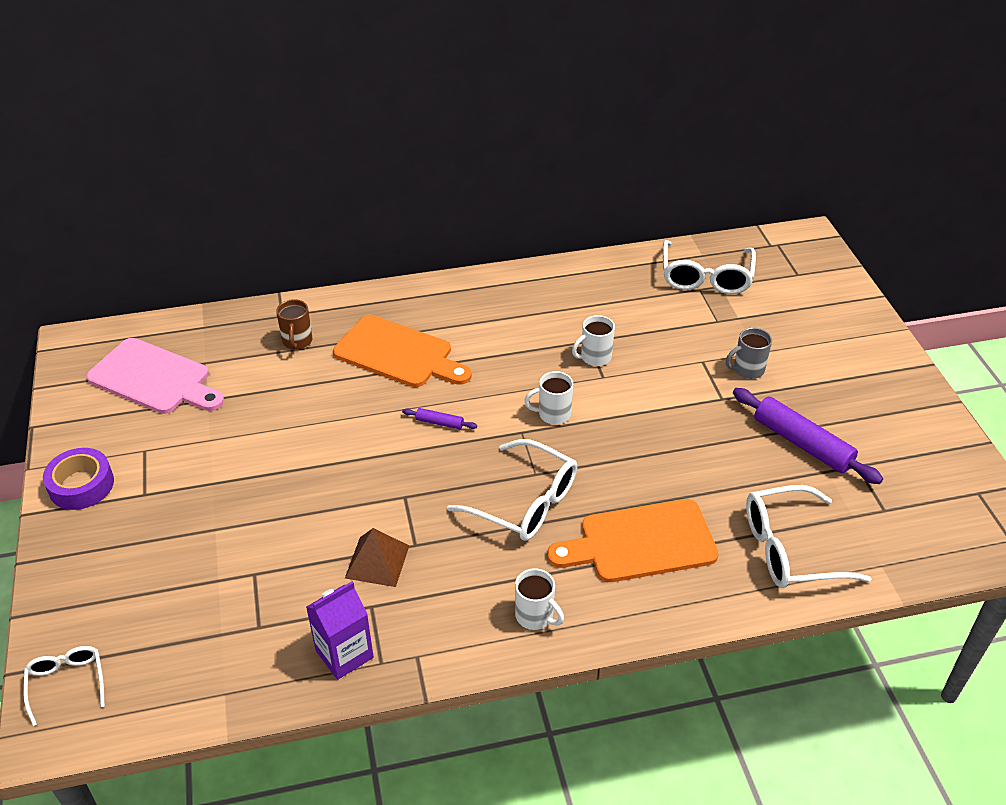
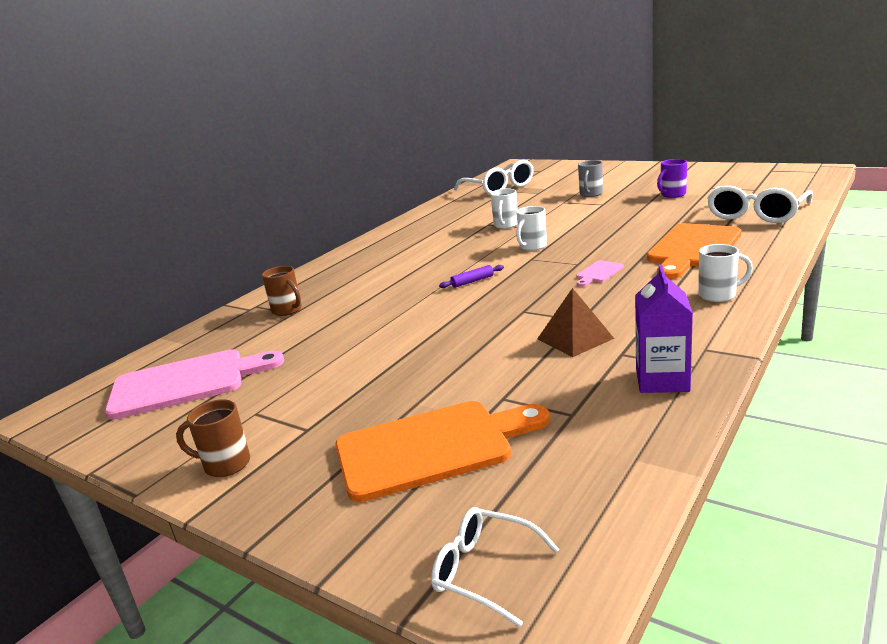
camera: 40 degrees left, 20 degrees down
purple tape [43,448,114,510] -> brown mug [176,399,250,477]
orange cutting board [333,315,472,387] -> orange cutting board moved to [335,401,550,502]
white glasses [447,439,577,541] -> pink cutting board [576,260,624,287]
purple rolling pin [733,388,883,484] -> purple mug [657,159,687,198]

